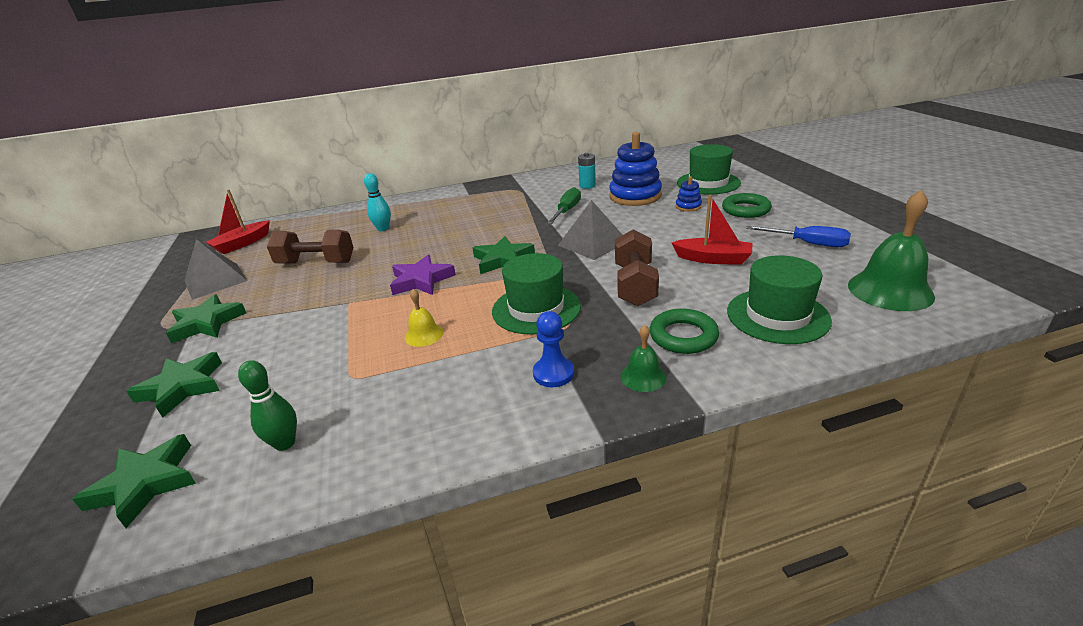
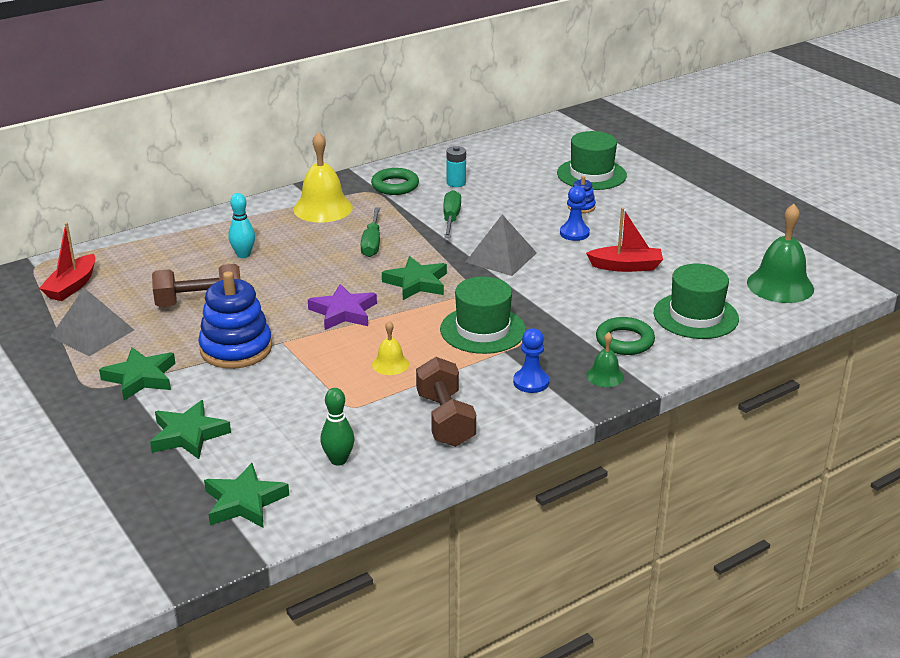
camera: 20 degrees left, 0 degrees up
blue stacking toy [609,132,662,206] -> blue stacking toy moved to [198,271,272,369]
brown dumbbell [615,230,659,306] -> brown dumbbell moved to [416,357,476,447]
green ring [722,193,772,218] -> green ring moved to [371,168,419,195]
blue screwdriver [746,226,851,247] -> none
none -> yellow bell [293,132,353,223]
none -> green screwdriver [360,207,380,257]
none -> blue pawn [560,186,590,241]

